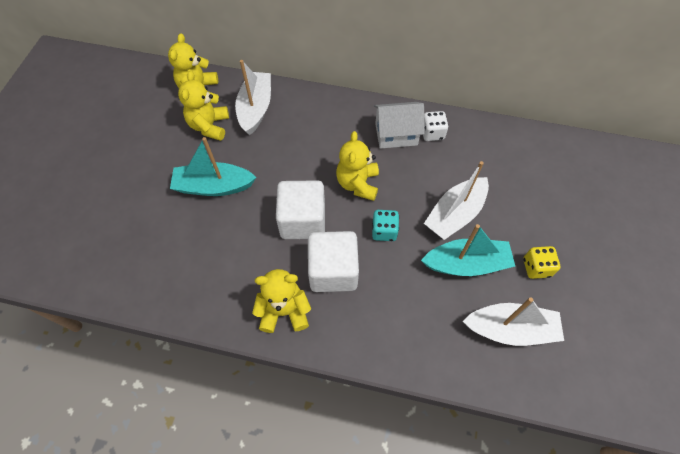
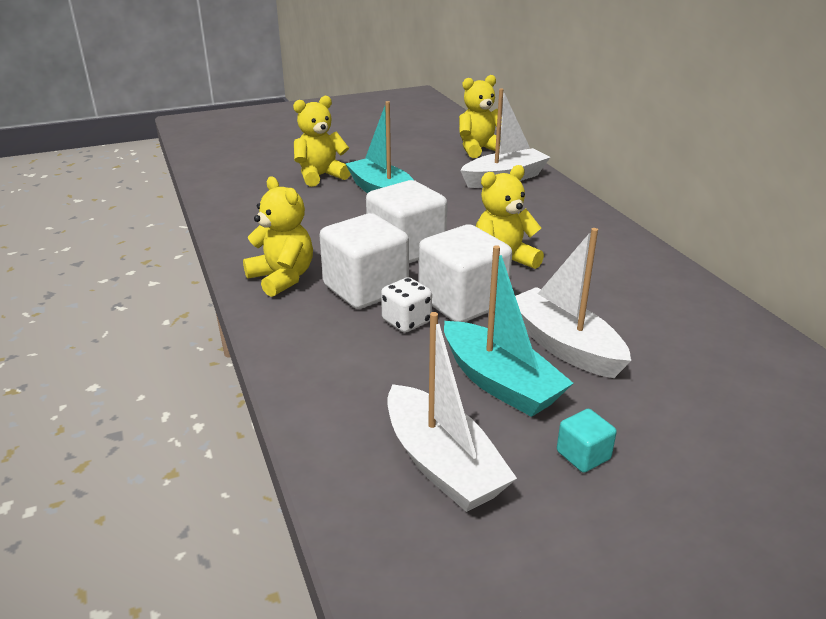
camera: 55 degrees right, 30 degrees down
yellow teddy bear [178,71,229,141] -> yellow teddy bear moved to [293,96,351,187]
turquoise dice [372,210,399,241] -> white cube [419,224,512,322]
white house [374,102,425,149] -> none
white dice [423,111,449,141] -> white dice moved to [381,277,432,333]
white boat [424,161,489,240] -> white boat turned 45 degrees clockwise [515,228,631,378]
yellow dice [523,246,560,279] -> turquoise cube [557,409,617,473]

